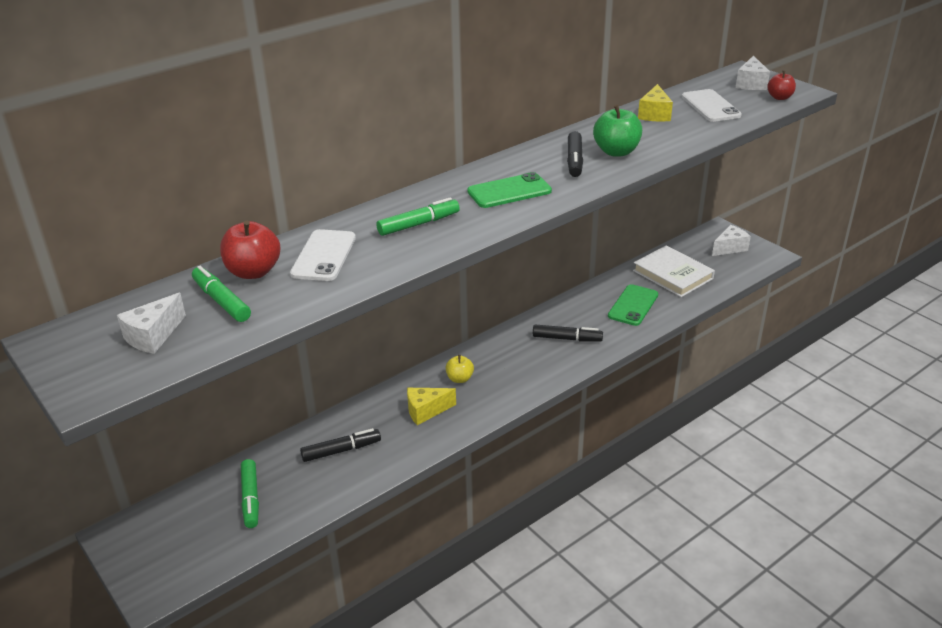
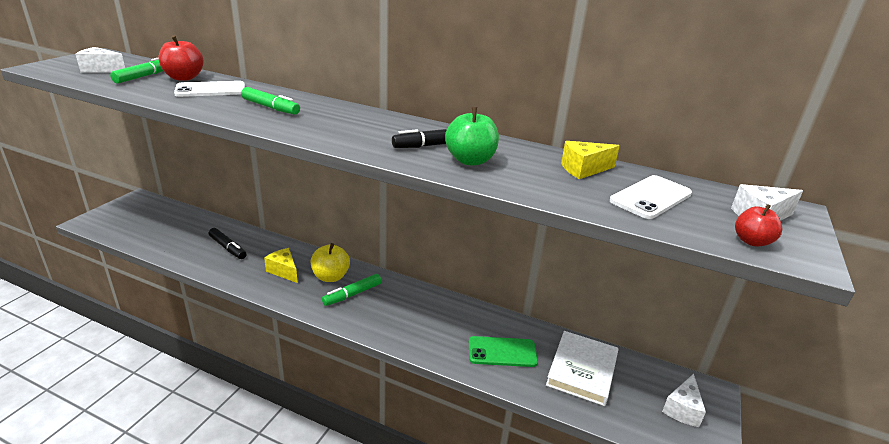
camera: 60 degrees right, 5 degrees down
green marker [241,459,259,528] -> green marker moved to [322,274,382,306]
yellow apple [446,355,474,383] -> yellow apple [310,243,350,282], size x1.61
green phone [467,172,552,208] -> none
black marker [533,325,603,342] -> none
white cheese [712,225,751,256] -> white cheese turned 90 degrees clockwise [662,374,706,427]

